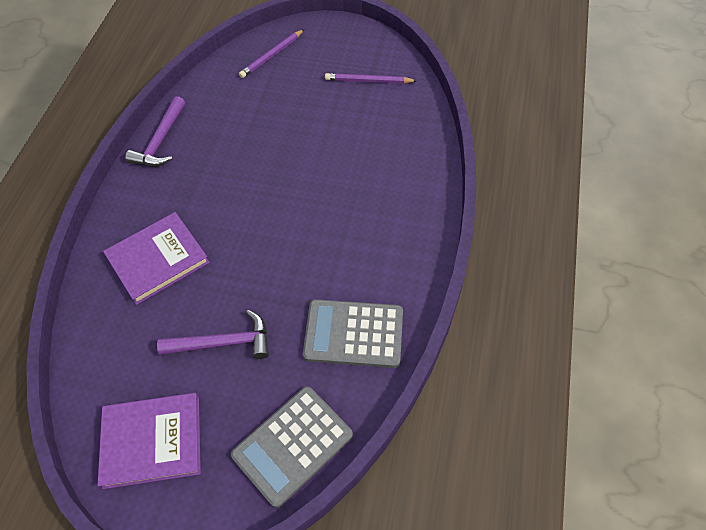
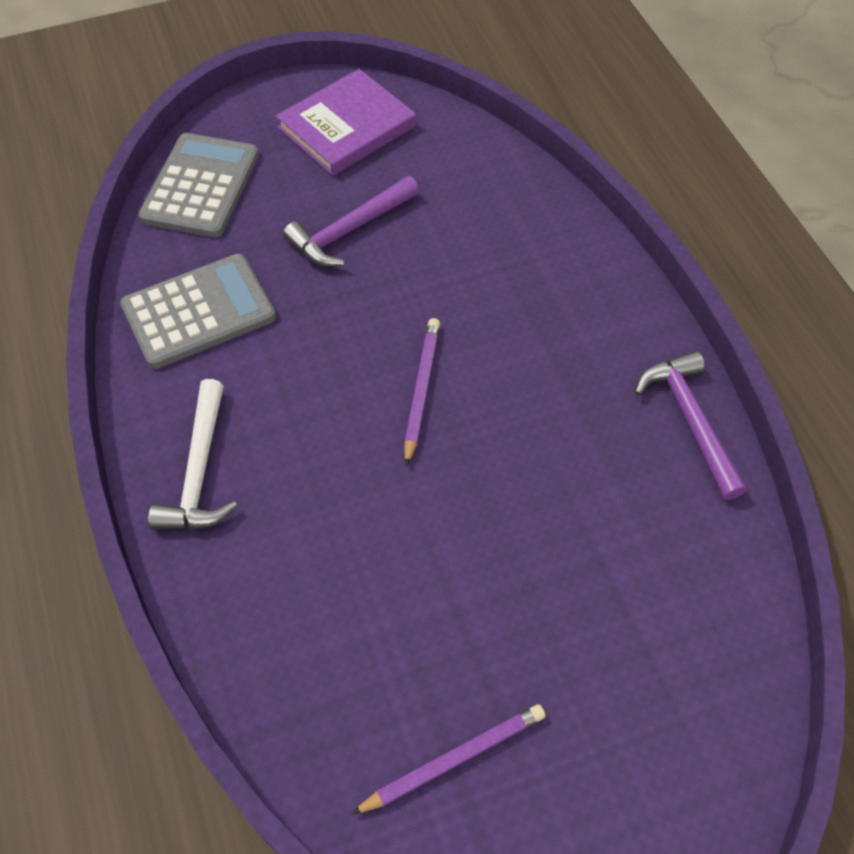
camera: 145 degrees right, 0 degrees up
purple book [103,212,210,305] -> none
purple pencil [239,29,304,78] -> purple pencil moved to [404,318,440,466]
none -> white hammer [148,379,237,530]

